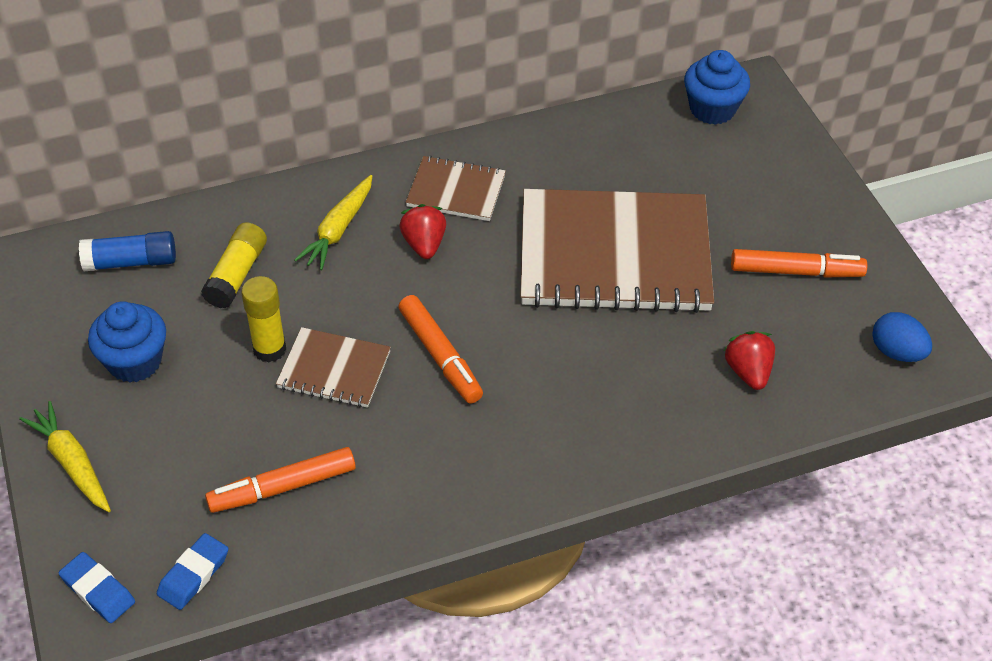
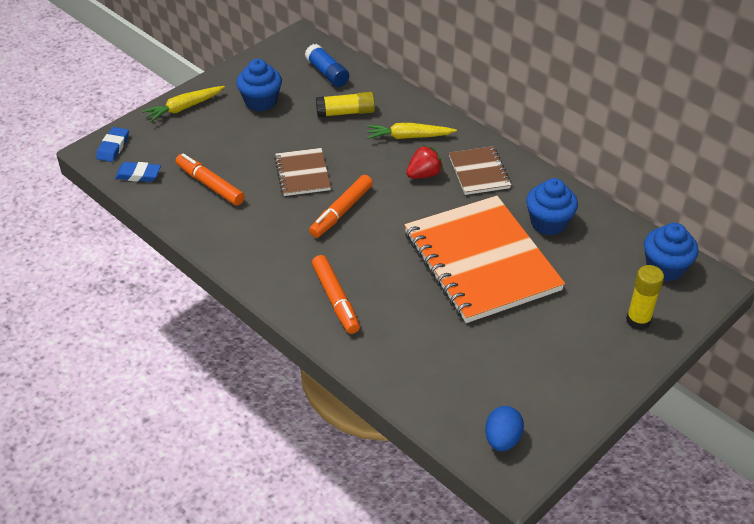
camera: 65 degrees right, 5 degrees down
yellow carrot [19,401,111,512] -> yellow carrot turned 150 degrees counterclockwise [142,86,225,122]
yellow glue stick [241,276,286,362] -> yellow glue stick moved to [626,265,664,330]
brown notebook [520,189,714,313] -> orange notebook [405,196,565,323]
red strawberry [724,331,775,390] -> none
orange marker [731,249,867,277] -> orange marker moved to [312,255,360,334]
none -> blue cupcake [526,178,578,236]

